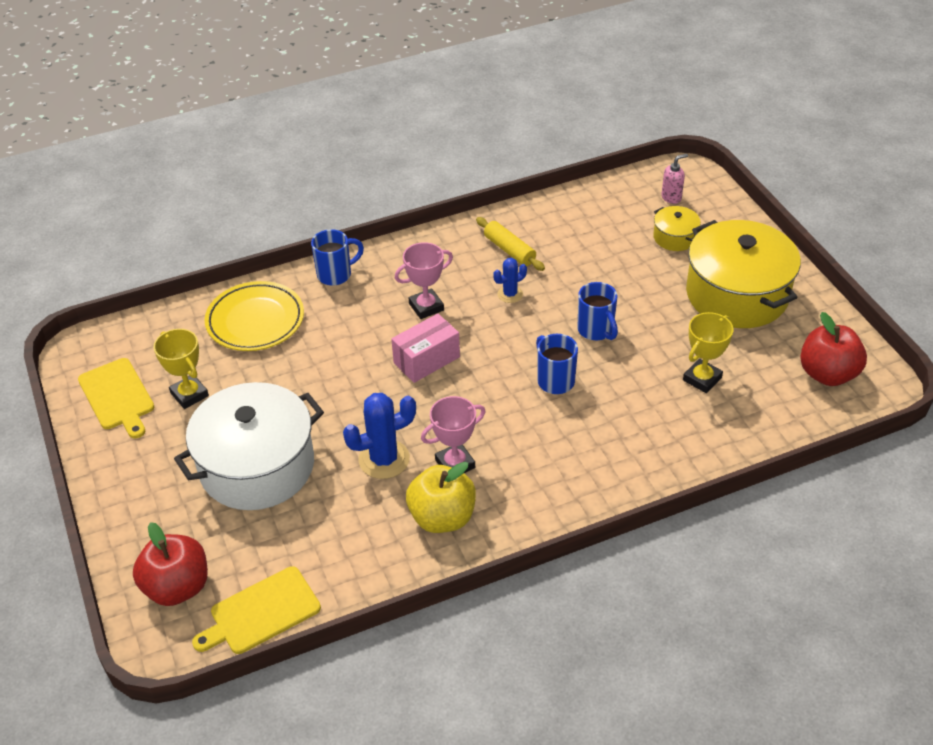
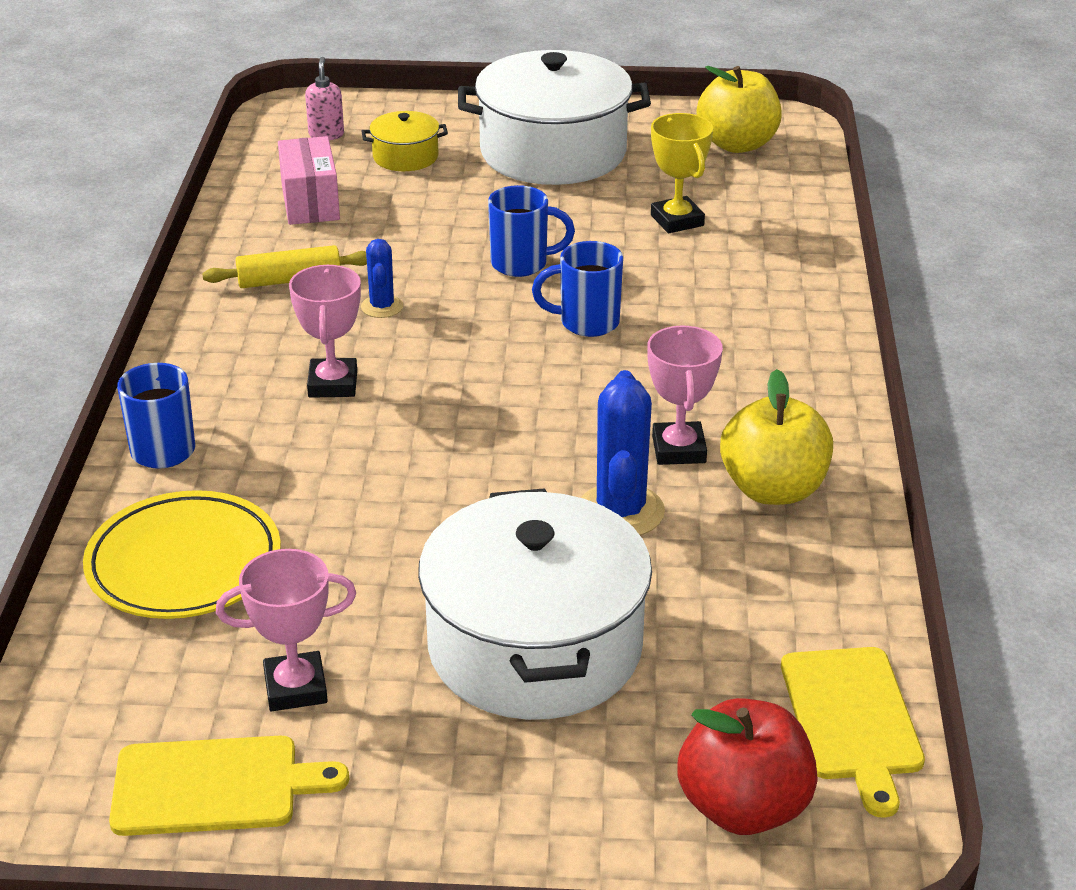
camera: 65 degrees left, 10 degrees down
yellow trophy [154,329,209,409] -> pink trophy [216,549,356,711]
pink box [391,313,460,383] -> pink box moved to [278,136,340,225]
yellow pot [686,220,801,328] -> white pot [458,50,651,185]
red apple [800,312,867,386] -> yellow apple [697,66,782,153]

